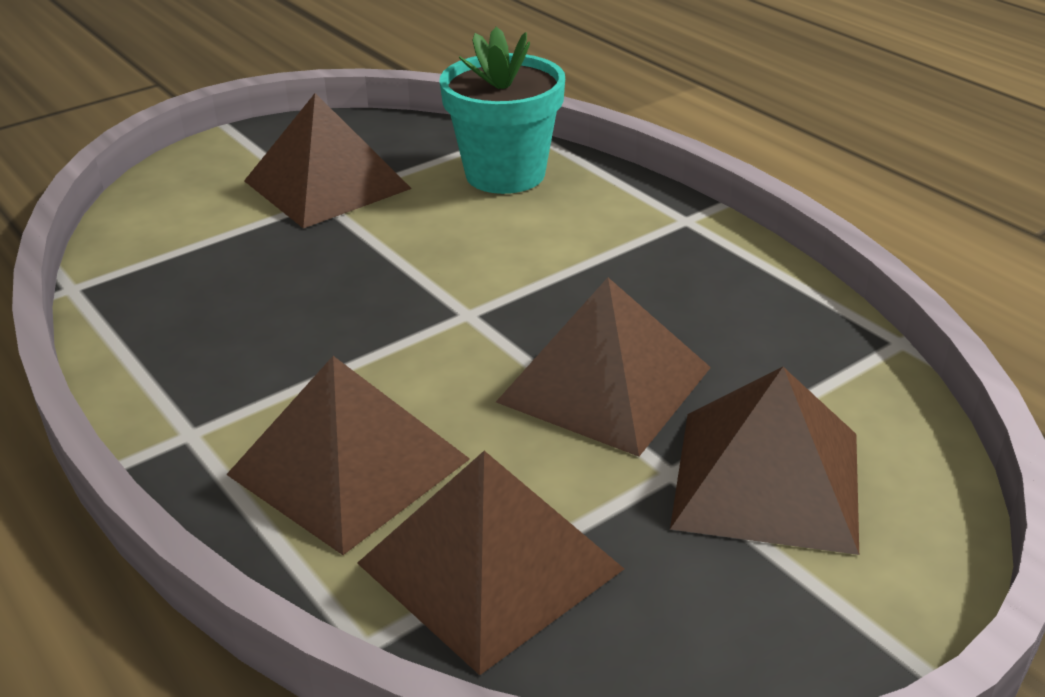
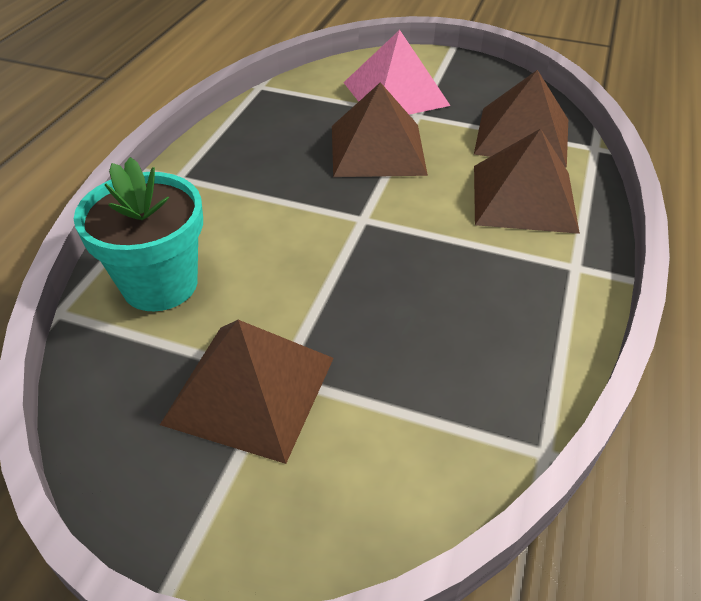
camera: 125 degrees left, 10 degrees up
brown pyramid [670,367,859,555] -> pink pyramid [343,30,451,115]

